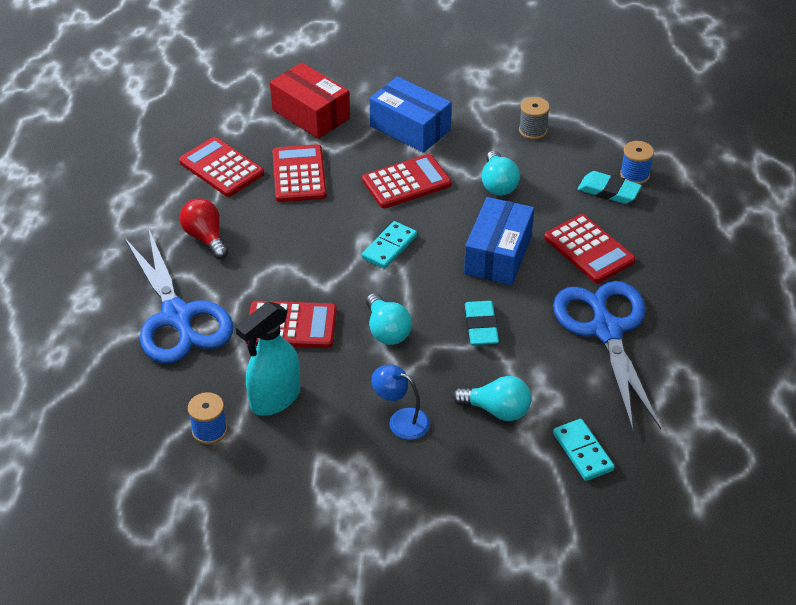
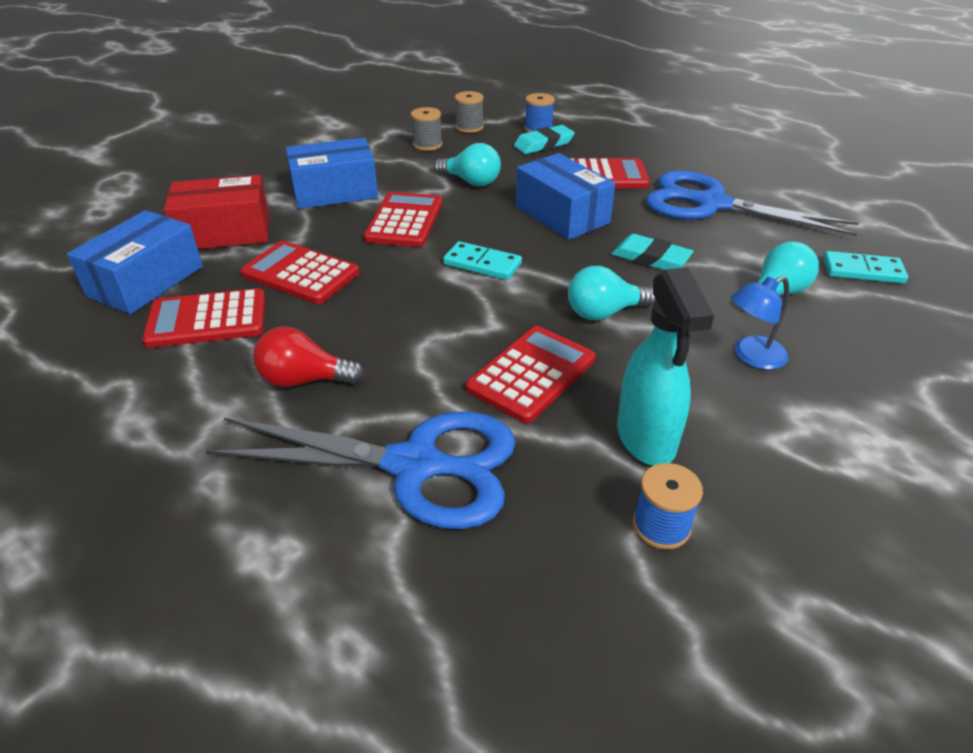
camera: 55 degrees left, 5 degrees down
turquoise domino [361,221,417,269] -> turquoise domino turned 45 degrees counterclockwise [443,241,522,280]
turquoise light bulb [366,293,412,345] -> turquoise light bulb turned 150 degrees clockwise [568,266,656,320]
none -> blue box [67,210,203,314]
none -> grey spool [455,91,484,133]

